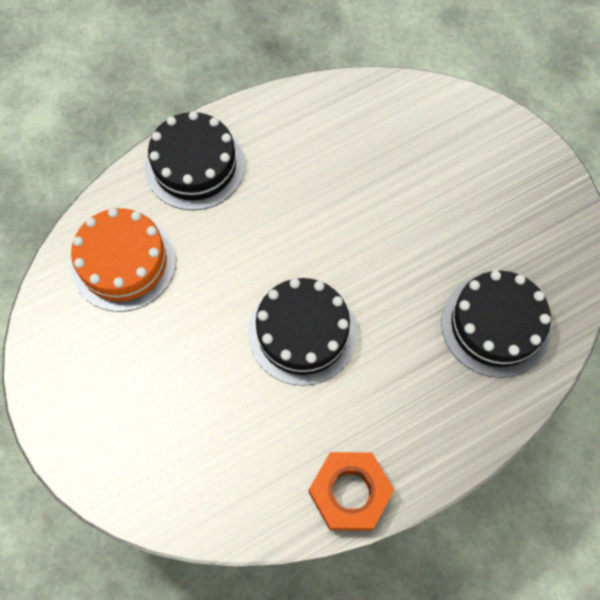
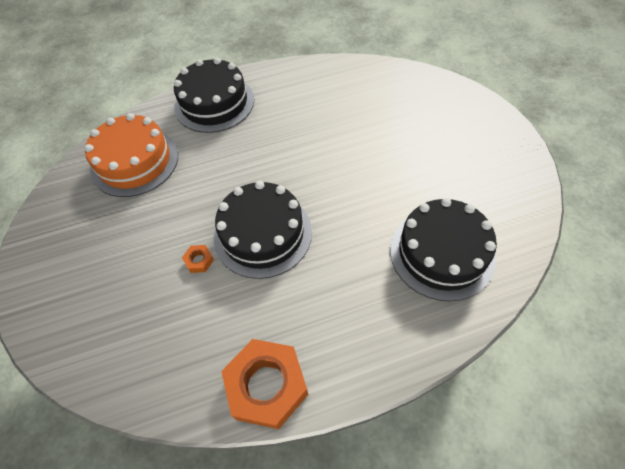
camera: 15 degrees right, 10 degrees down
none -> orange nut [182,245,214,273]

